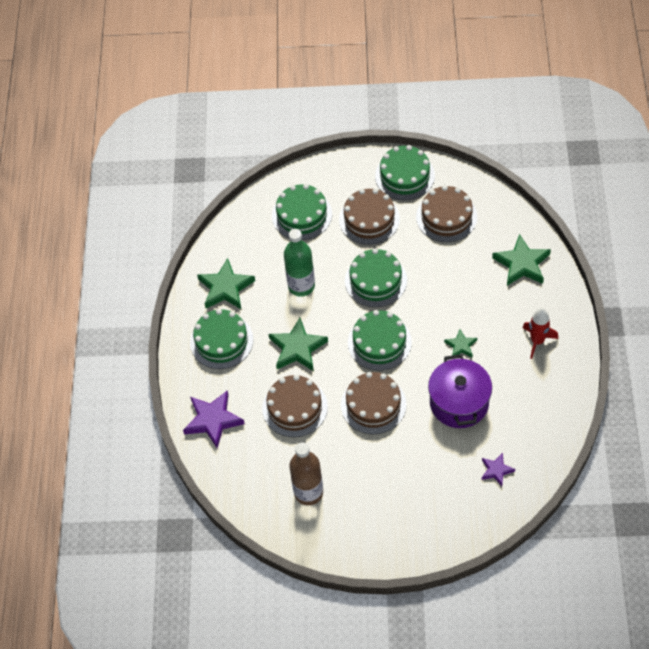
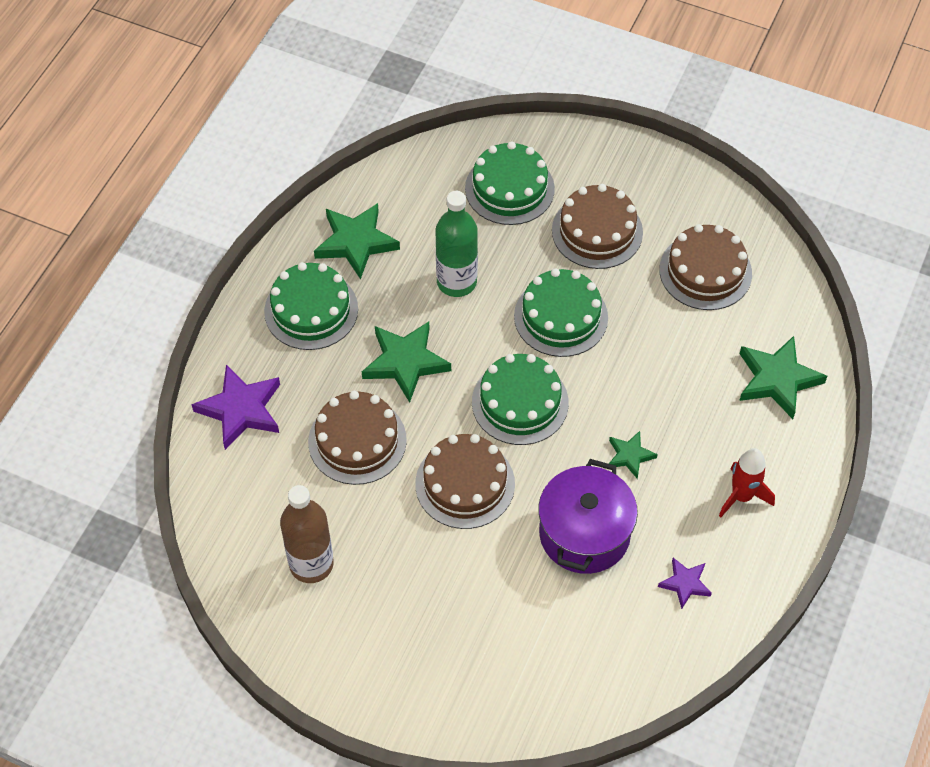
camera: 20 degrees right, 0 degrees up
green cake [375,145,435,200] -> none
purple star [481,453,515,486] -> purple star moved to [658,558,712,609]

